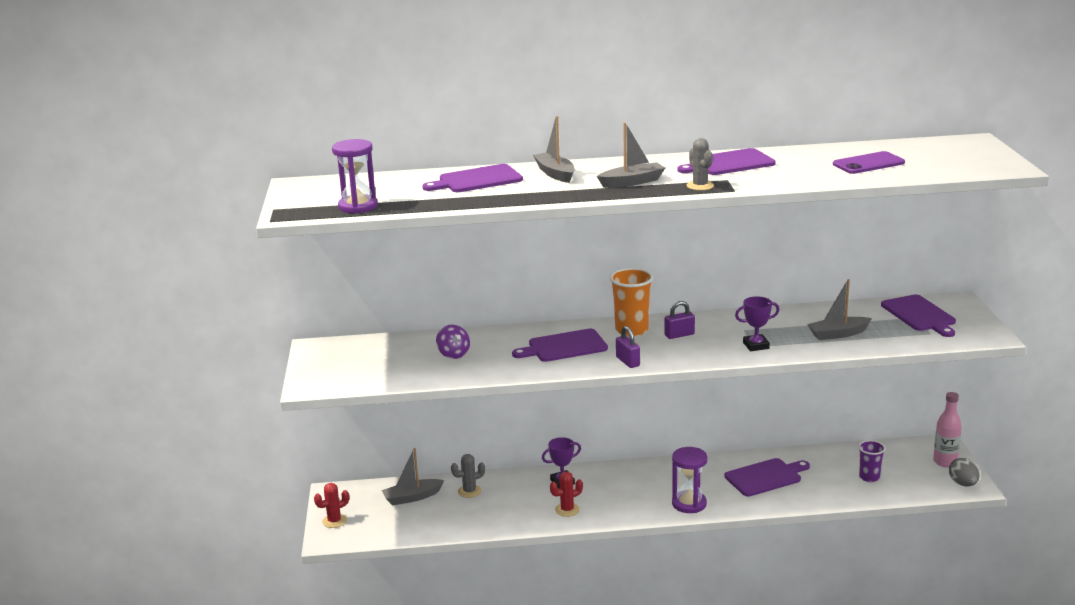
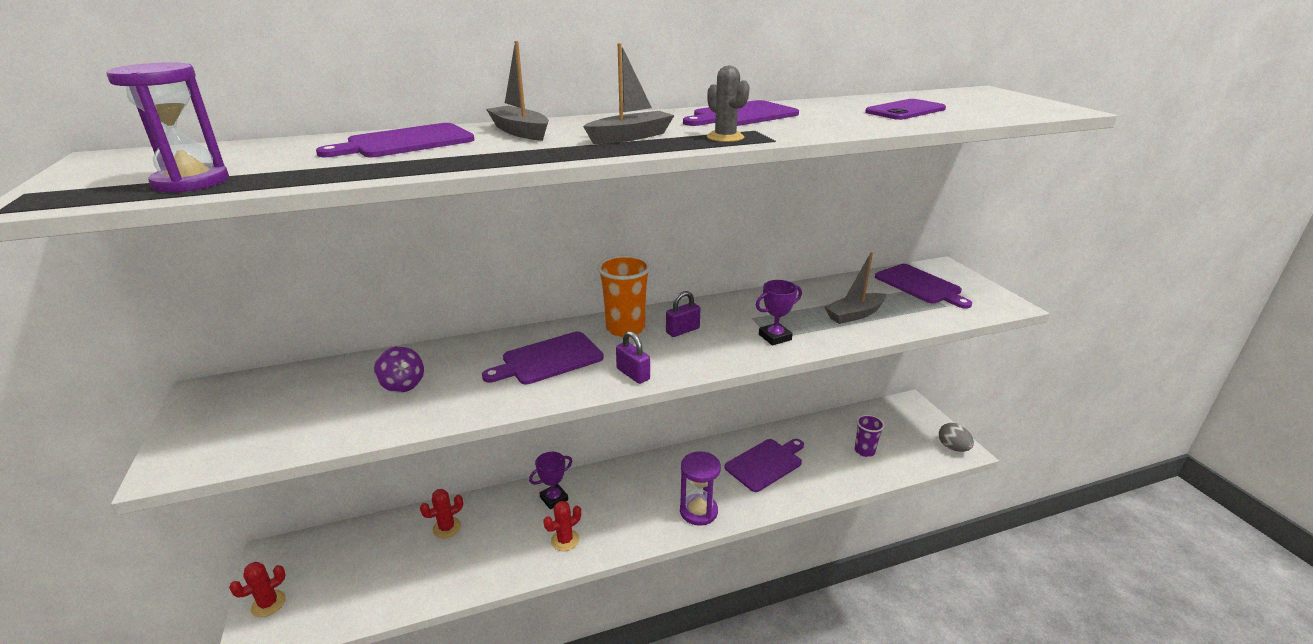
camera: 15 degrees left, 5 degrees up
grey boat [382,448,444,506] -> none
grey cactus [451,454,485,498] -> red cactus [420,489,463,538]
pink bottle [933,392,962,467] -> none

